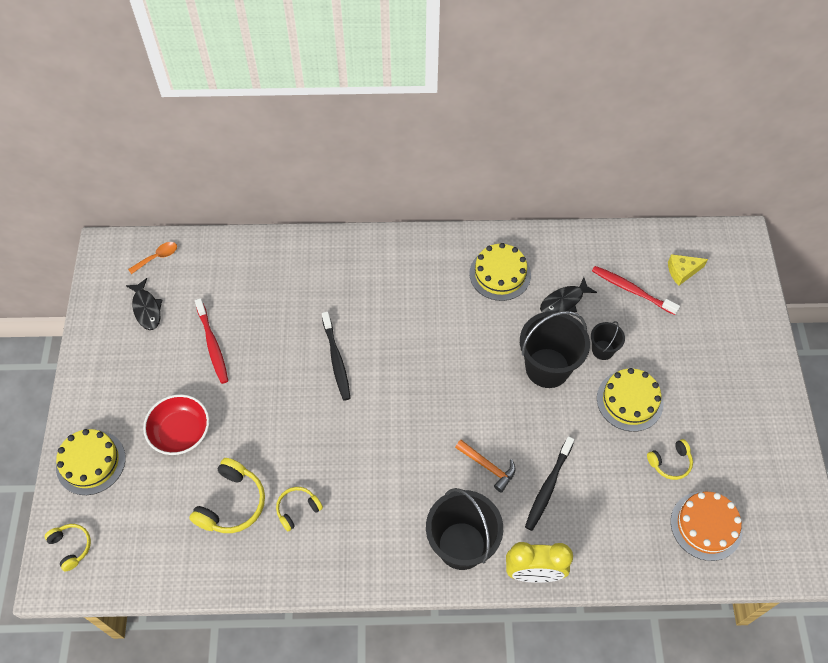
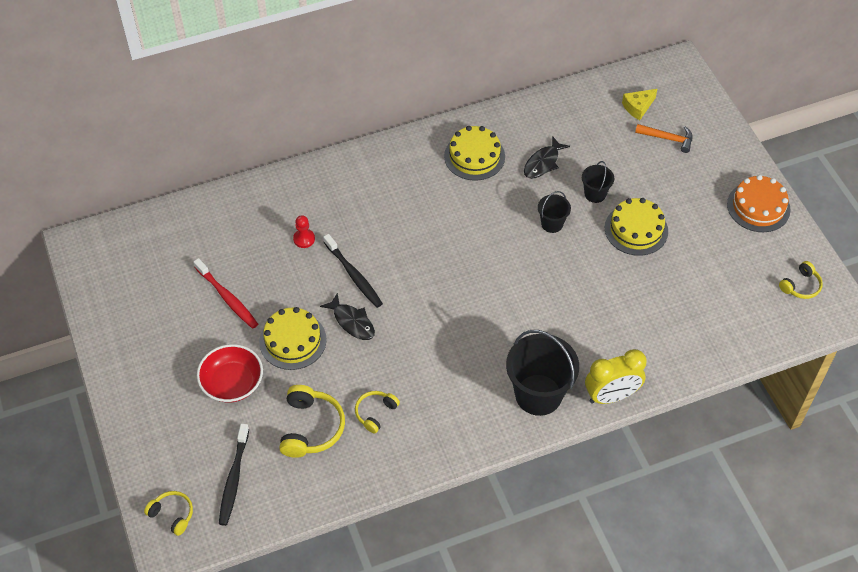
camera: 20 degrees left, 5 degrees down
yellow cake [56,429,126,495] -> yellow cake moved to [259,307,327,370]
black fish [126,278,163,330] -> black fish moved to [320,293,375,340]
orange spoon [128,242,177,274] -> none
orange hammer [455,440,516,493] -> orange hammer moved to [635,124,692,153]
black bucket [520,311,590,388] -> black bucket [538,191,571,233], size x0.50
black toothbrush [525,436,574,531] -> black toothbrush moved to [219,423,249,526]
red toothbrush [592,266,680,315] -> none
yellow headphones [647,439,693,480] -> yellow headphones moved to [779,261,823,299]
orange cake [671,492,742,561] -> orange cake moved to [727,175,791,232]
none -> red pawn [293,215,315,248]

